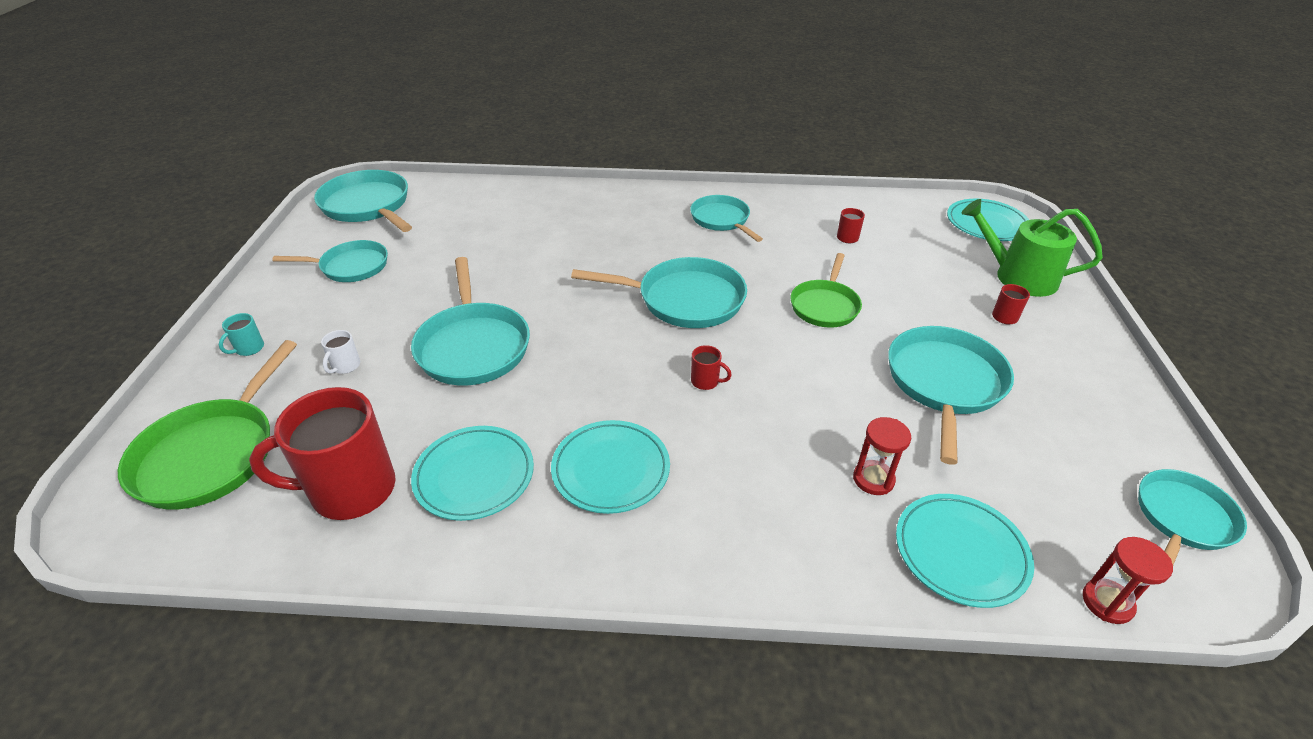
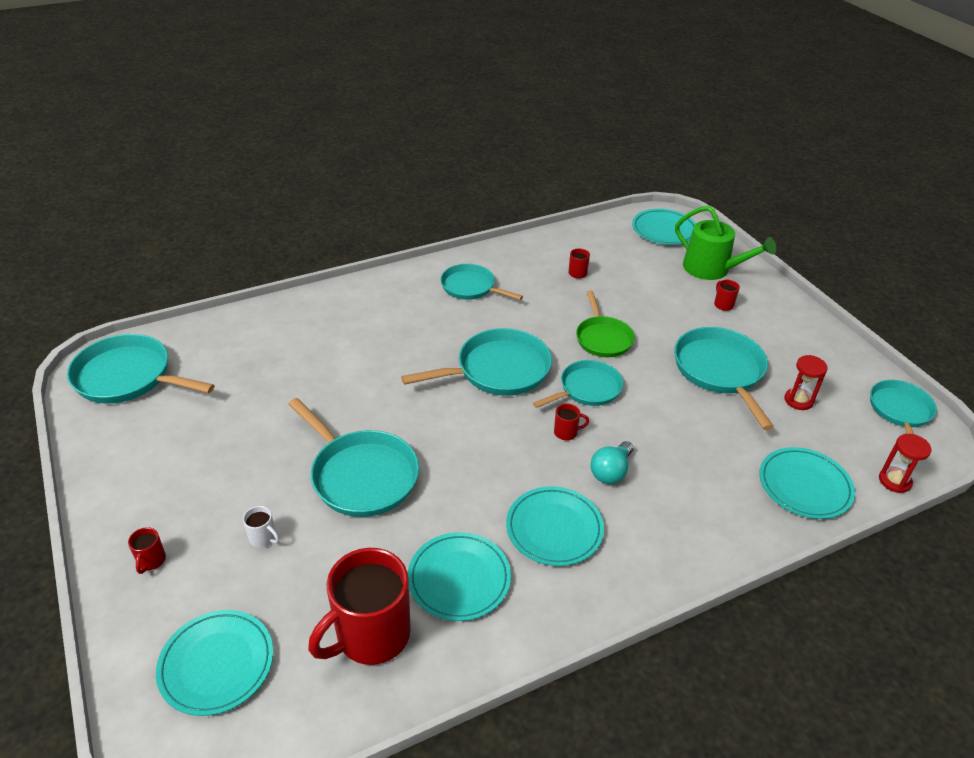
camera: 30 degrees left, 0 degrees up
green pan [118,340,297,509] -> turquoise plate [156,610,273,716]
turquoise mug [219,313,264,356] -> red mug [128,527,166,574]
turquoise pan [272,240,388,282] -> turquoise pan moved to [533,360,623,408]
white mug [321,330,360,374] -> white mug turned 45 degrees counterclockwise [243,506,279,548]
red hourglass [853,417,911,495] -> red hourglass moved to [784,355,828,410]
green watering can [962,199,1103,297] -> green watering can turned 135 degrees counterclockwise [675,206,776,280]
none -> turquoise light bulb [590,441,633,484]

